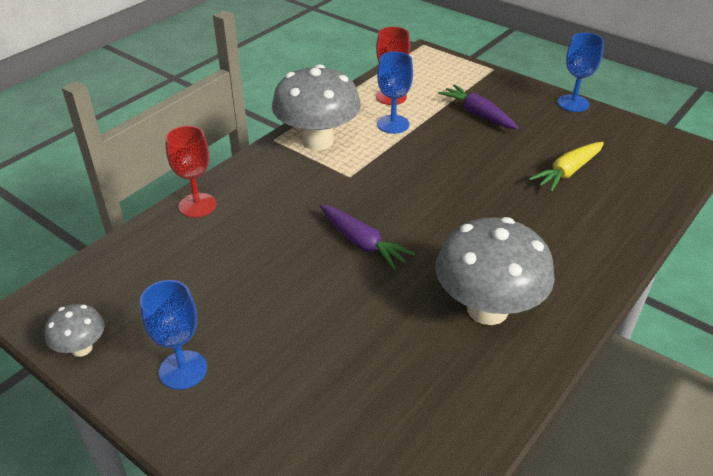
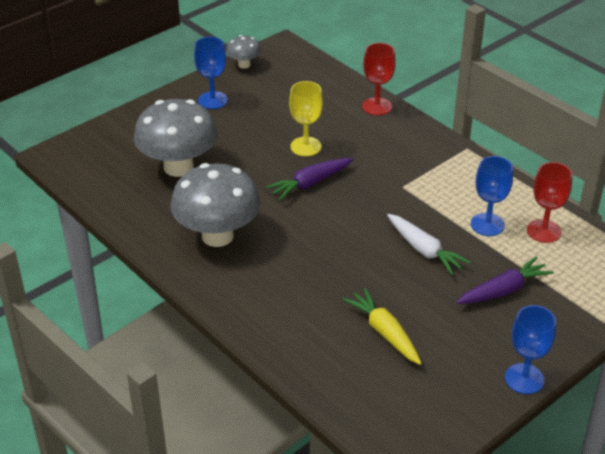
camera: 100 degrees right, 0 degrees up
grey mushroom [272,64,361,150] -> grey mushroom moved to [134,99,218,177]
none -> yellow goblet [289,81,323,156]
none -> white carrot [387,214,471,275]

